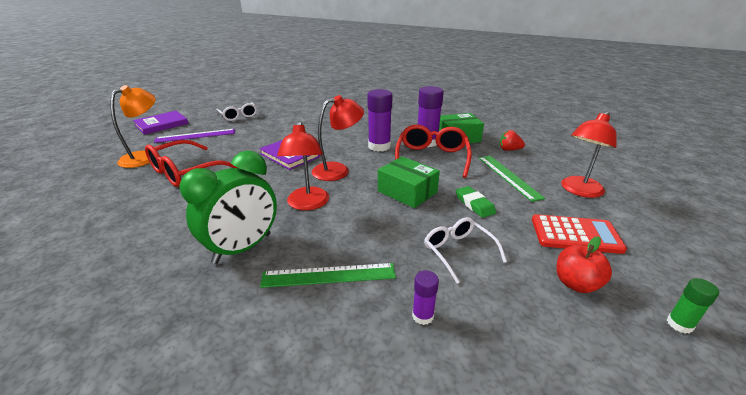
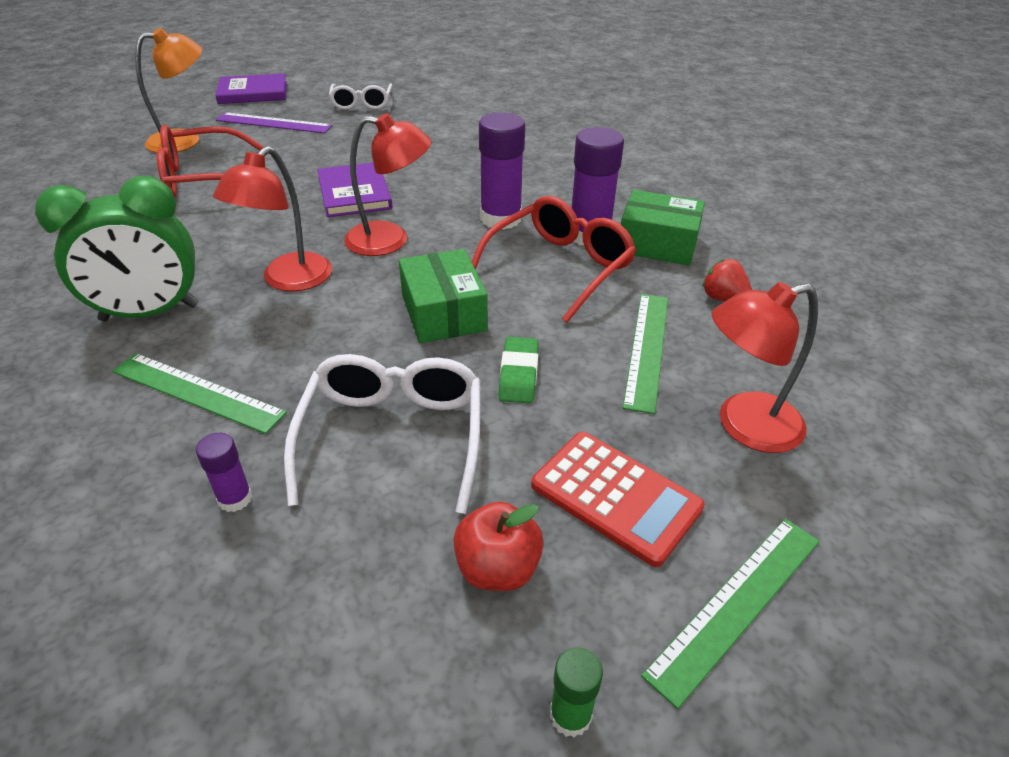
camera: 30 degrees right, 10 degrees up
white glasses [424,217,507,284] -> white glasses [284,354,480,514], size x1.56
none -> green ruler [641,518,820,709]

